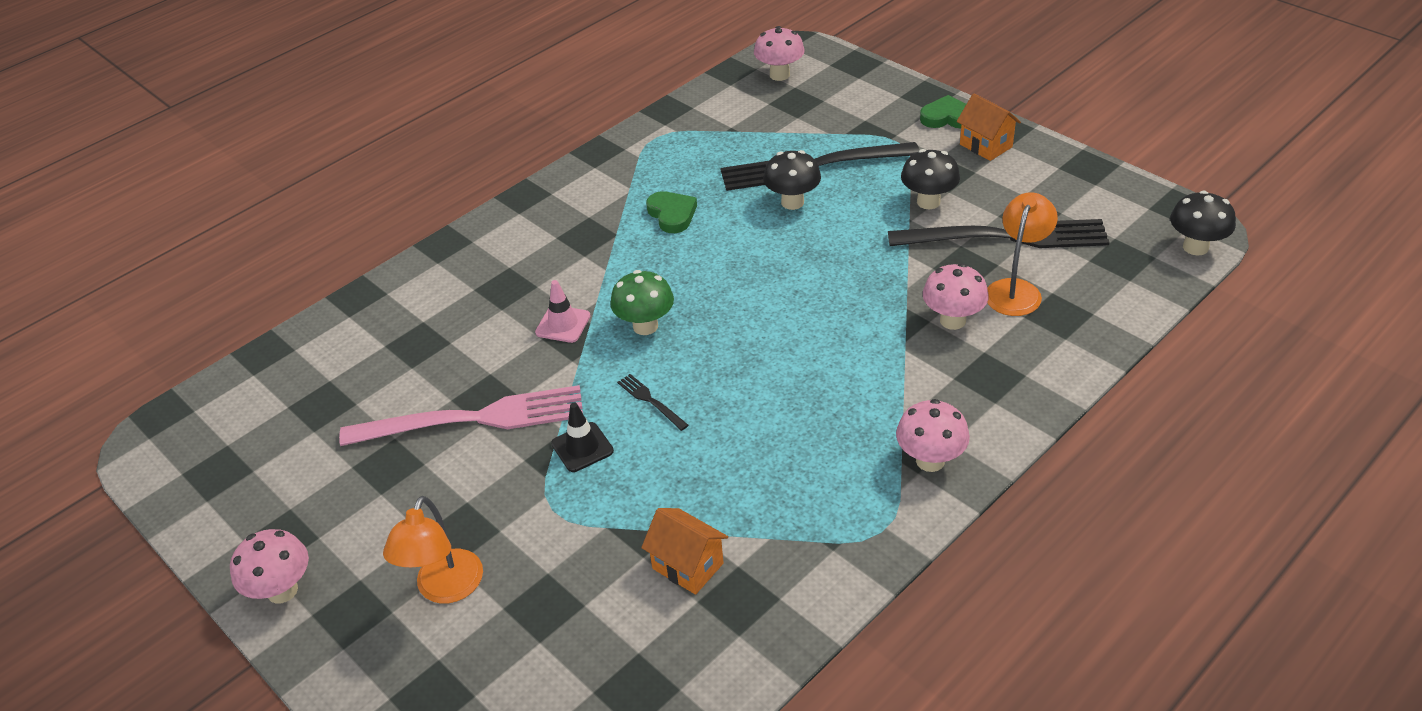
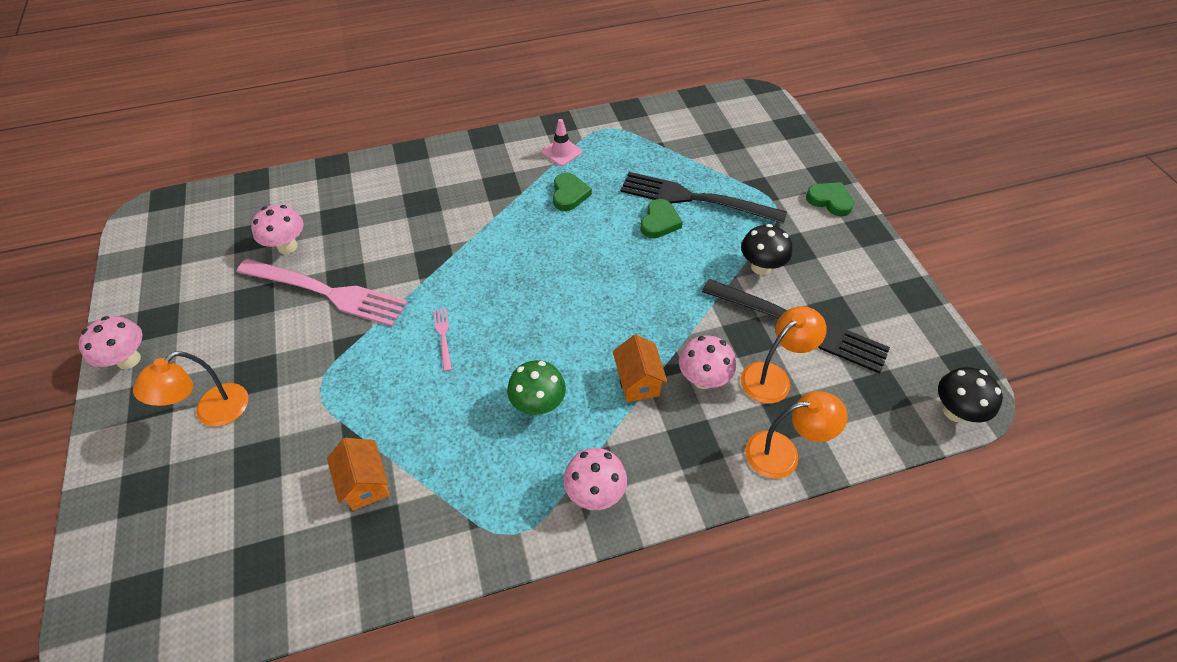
camera: 25 degrees right, 10 degrees up
pink traffic cone [535,280,591,343] -> pink traffic cone moved to [542,119,582,166]
black traffic cone [551,403,614,472] -> none
green mushroom [610,270,674,335] -> green mushroom moved to [507,360,566,415]
black fork [617,374,689,431] -> pink fork [433,308,452,371]
pink mushroom [754,26,805,81] -> pink mushroom moved to [251,205,304,254]
black mushroom [763,150,821,210] -> green heart [640,199,683,238]
orange house [957,94,1021,161] -> orange house moved to [613,334,668,402]
none -> orange lamp [745,391,848,479]

